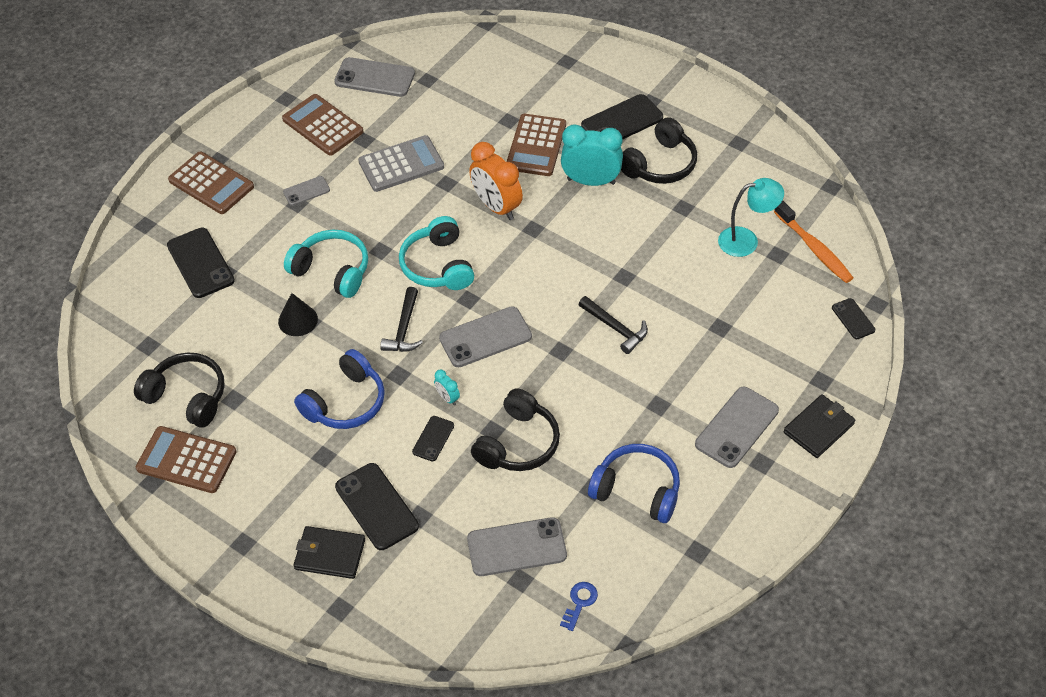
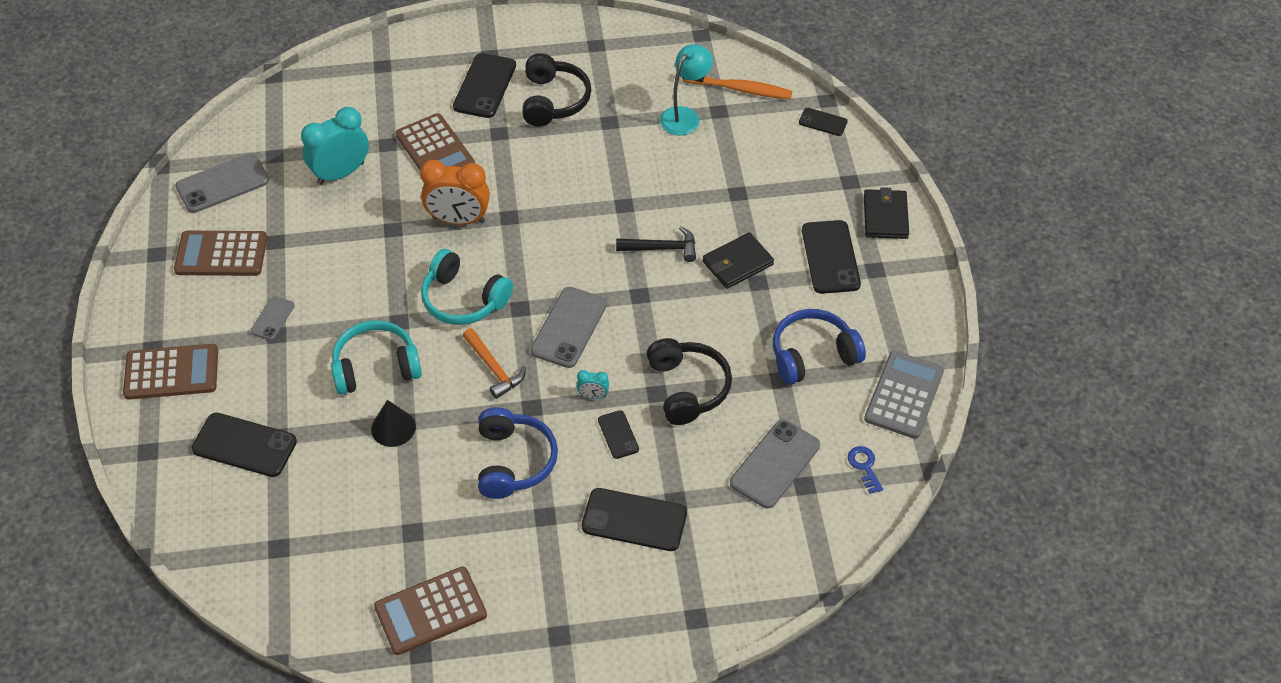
camera: 45 degrees left, 0 degrees up
black headphones [134,352,225,428] -> none
black wallet [293,526,365,579] -> black wallet moved to [703,232,774,289]
grey calculator [358,135,444,192] -> grey calculator moved to [864,351,944,439]
black hammer [380,287,423,352] -> orange hammer [463,328,526,399]
turquoise clock [561,124,623,186] -> turquoise clock moved to [301,107,369,185]
grey phone [695,387,779,468] -> black phone [802,220,861,294]

